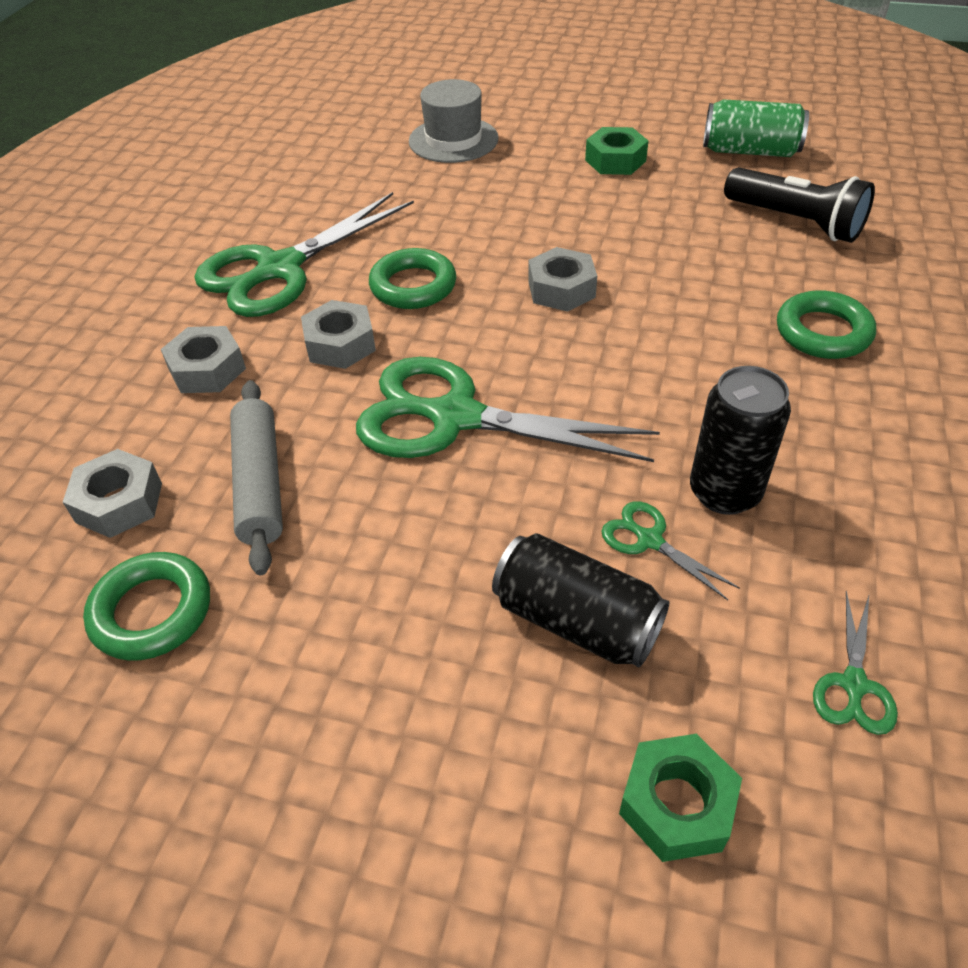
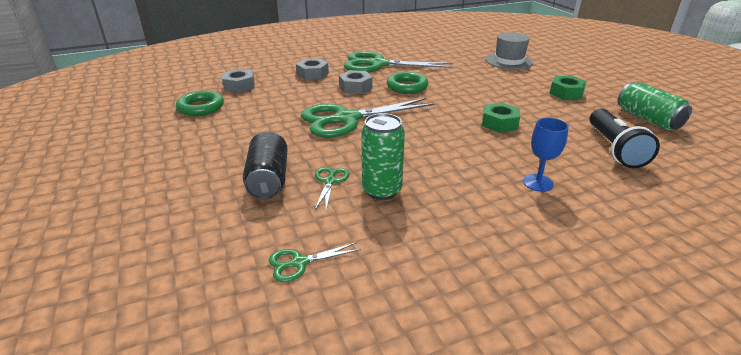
camera: 50 degrees right, 15 degrees down
grey rolling pin [230,380,283,575] -> none
green scissors [356,357,660,462] -> green scissors turned 90 degrees counterclockwise [301,98,434,137]
grey nut [528,247,597,312] -> none
green nut [619,734,742,862] -> green nut moved to [482,103,520,133]
black can [690,366,791,515] -> green can [361,113,405,200]
green ring [777,290,876,359] -> blue goblet [523,118,569,192]

